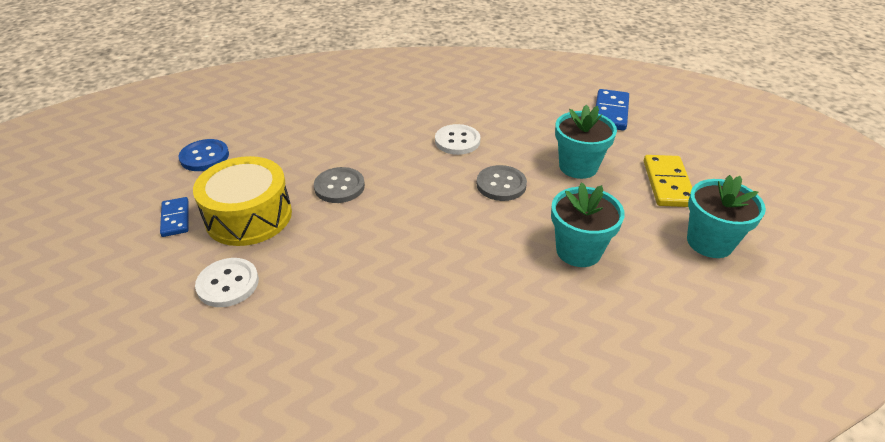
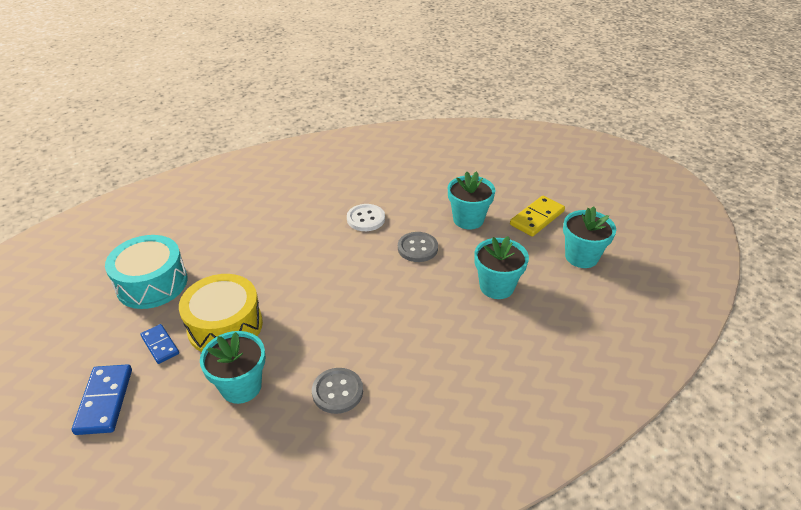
camera: 20 degrees left, 0 degrees up
blue button [178,139,229,171] -> turquoise drum [105,235,188,309]
white button [195,258,259,307] -> turquoise flower pot [200,331,265,404]
grey button [314,167,365,203] -> grey button moved to [312,368,363,414]
blue domino [596,89,629,131] -> blue domino moved to [72,364,132,435]
yellow domino [644,155,692,207] -> yellow domino turned 60 degrees clockwise [510,196,565,237]

